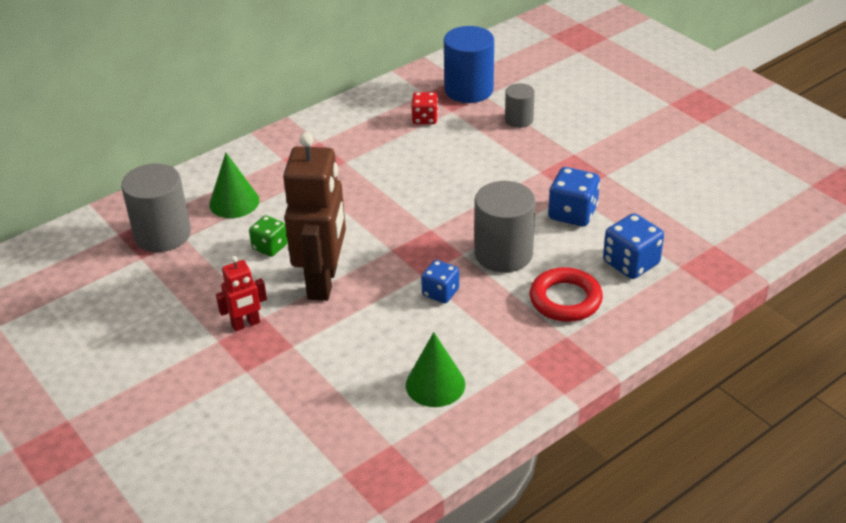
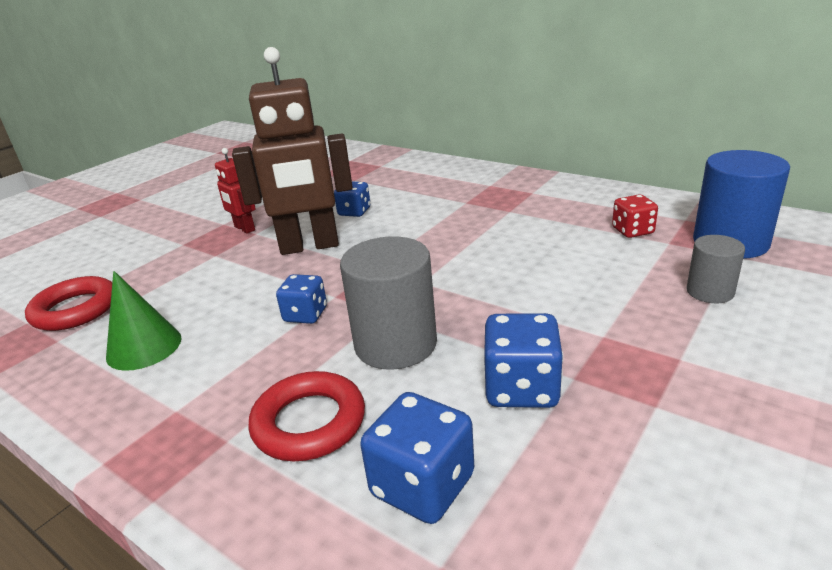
camera: 75 degrees right, 10 degrees down
grey cylinder [121,163,191,252] -> none
green cone [209,153,259,218] -> none
green dice [249,215,288,257] -> blue dice [334,182,371,217]
none -> red ring [25,276,112,331]

